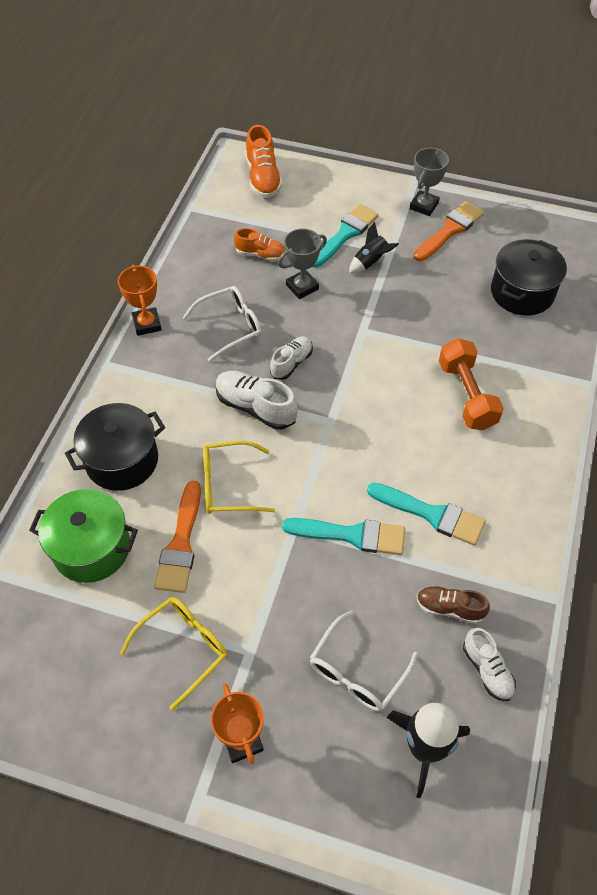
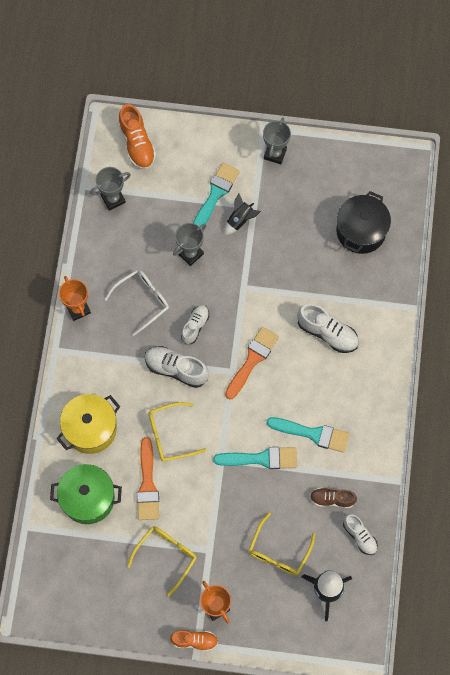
camera: 10 degrees left, 15 degrees up
black pot [65,403,165,491] -> yellow pot [56,394,120,454]
orange shoe [234,228,287,261] -> orange shoe moved to [170,630,218,651]
white glasses [310,610,418,711] -> yellow glasses [249,512,316,575]
orange brush [414,201,484,261] -> orange brush moved to [225,327,279,399]
orange dumbbell [439,338,504,430] -> white shoe [297,304,359,353]
none -> grey trophy [90,167,131,211]

